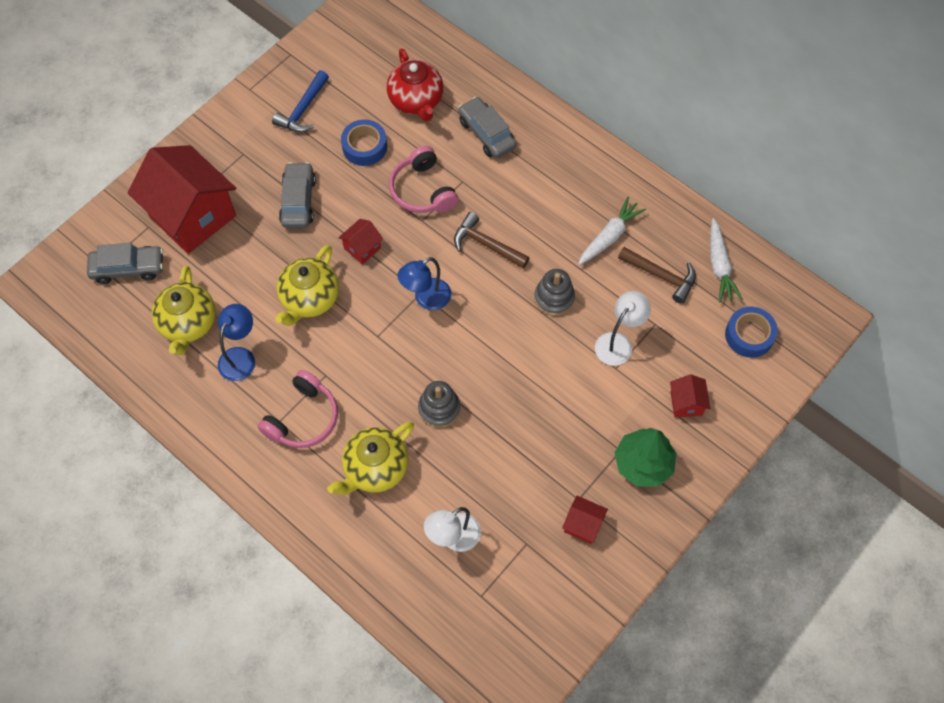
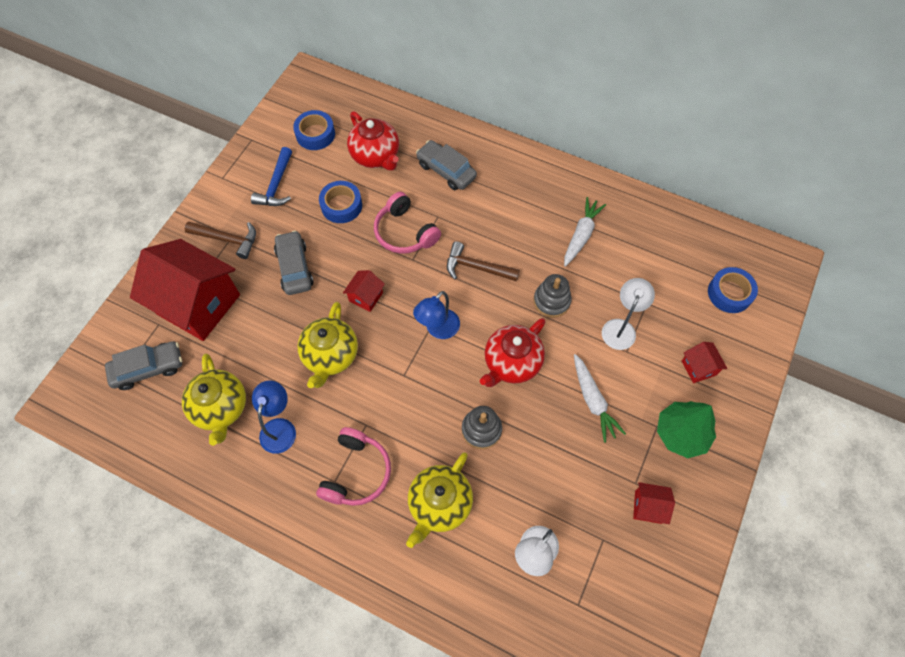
camera: 15 degrees left, 0 degrees up
brown hammer [618,247,696,304] -> brown hammer moved to [185,221,256,259]
white carrot [710,218,743,303] -> white carrot moved to [574,354,626,443]
none -> blue tape [293,110,335,150]
none -> red teapot [480,318,545,387]

